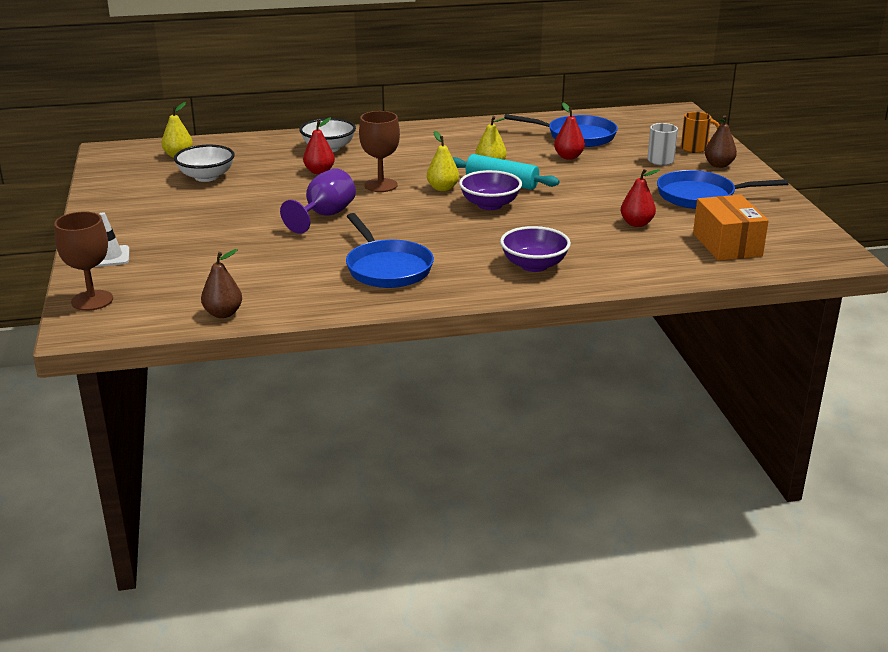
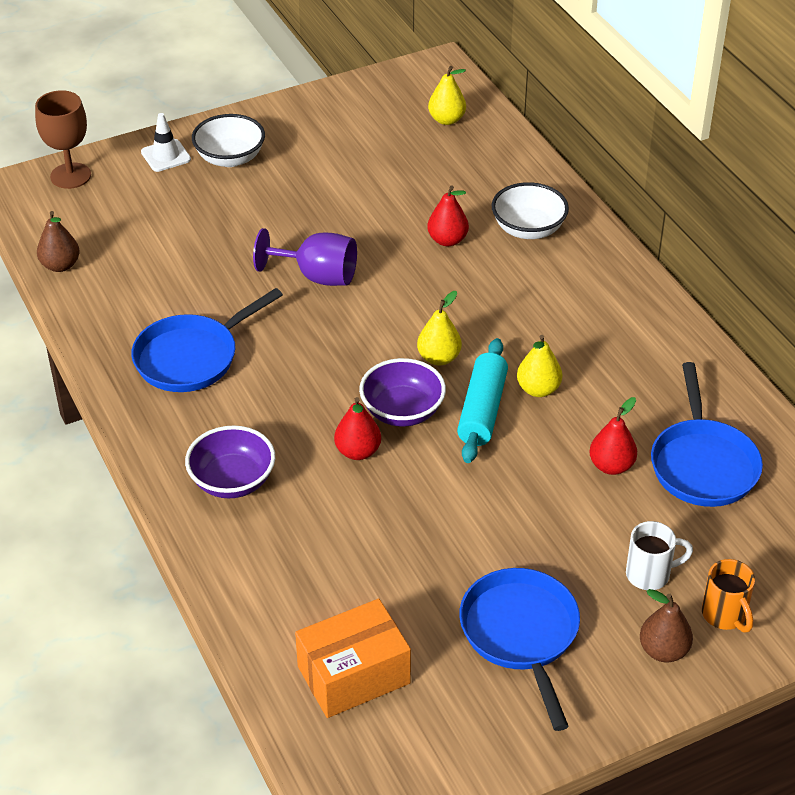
camera: 75 degrees right, 15 degrees up
white bowl [174,145,235,182] -> white bowl moved to [192,114,265,167]
brown goblet [359,111,400,192] -> none
red pear [621,169,660,227] -> red pear moved to [334,397,381,460]

